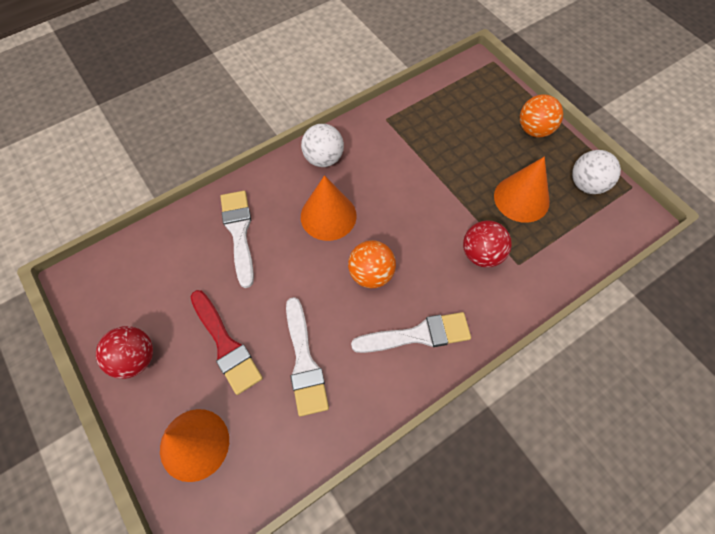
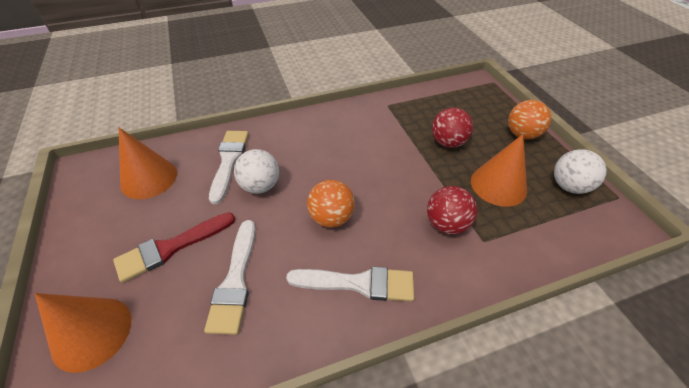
camera: 15 degrees right, 15 degrees down
red ball [96,326,153,379] -> red ball moved to [432,108,473,148]
red brush [191,290,263,395] -> red brush turned 75 degrees clockwise [113,212,235,283]
white ball [301,124,344,167] -> white ball moved to [234,149,279,194]
orange cone [301,175,357,241] -> orange cone moved to [119,128,177,199]

